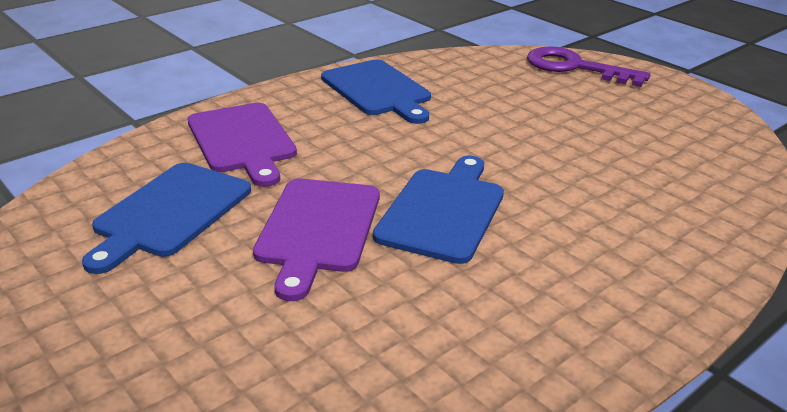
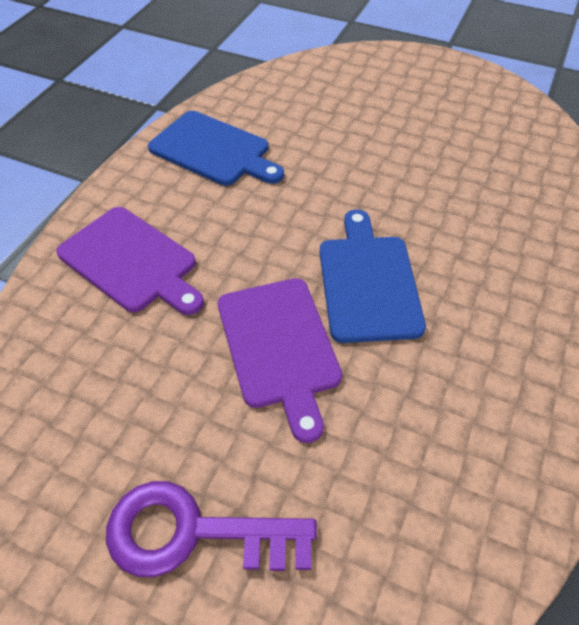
camera: 25 degrees left, 20 degrees up
blue cutting board [82,163,251,274] -> none
purple key [527,46,651,87] -> purple key moved to [106,481,317,577]

